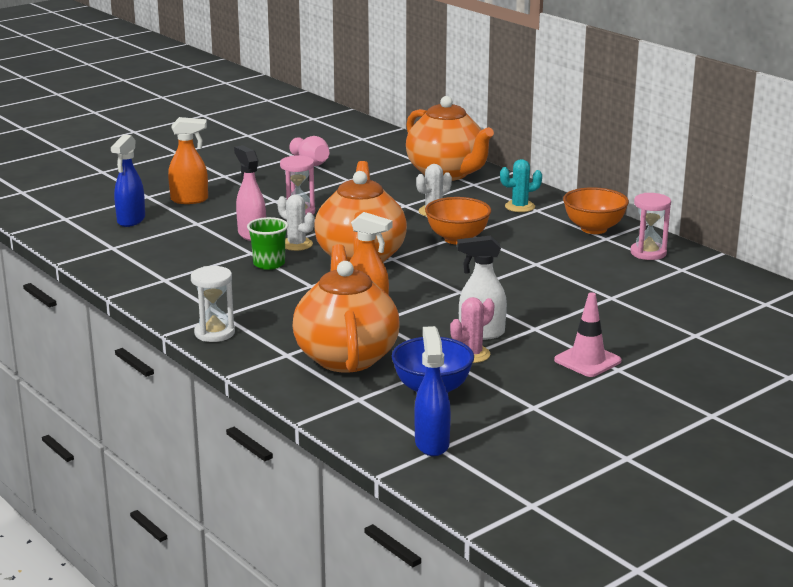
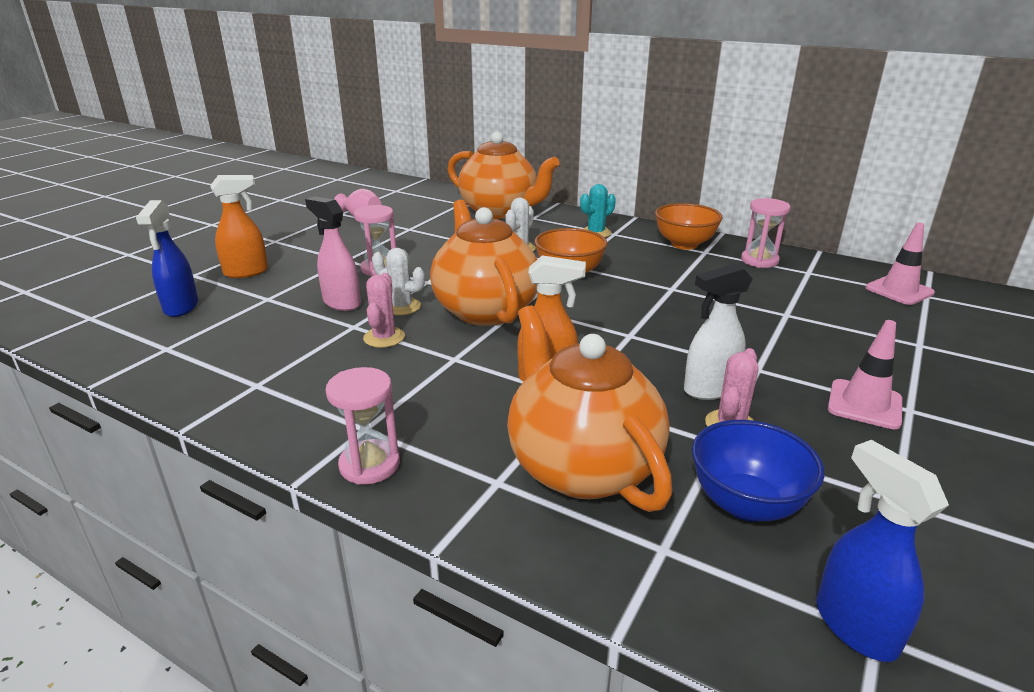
camera: 20 degrees left, 5 degrees up
white hourglass [191,266,235,342] -> pink hourglass [326,367,400,485]
green cup [247,217,288,270] -> pink cactus [363,273,405,348]
none -> pink traffic cone [865,223,935,305]

